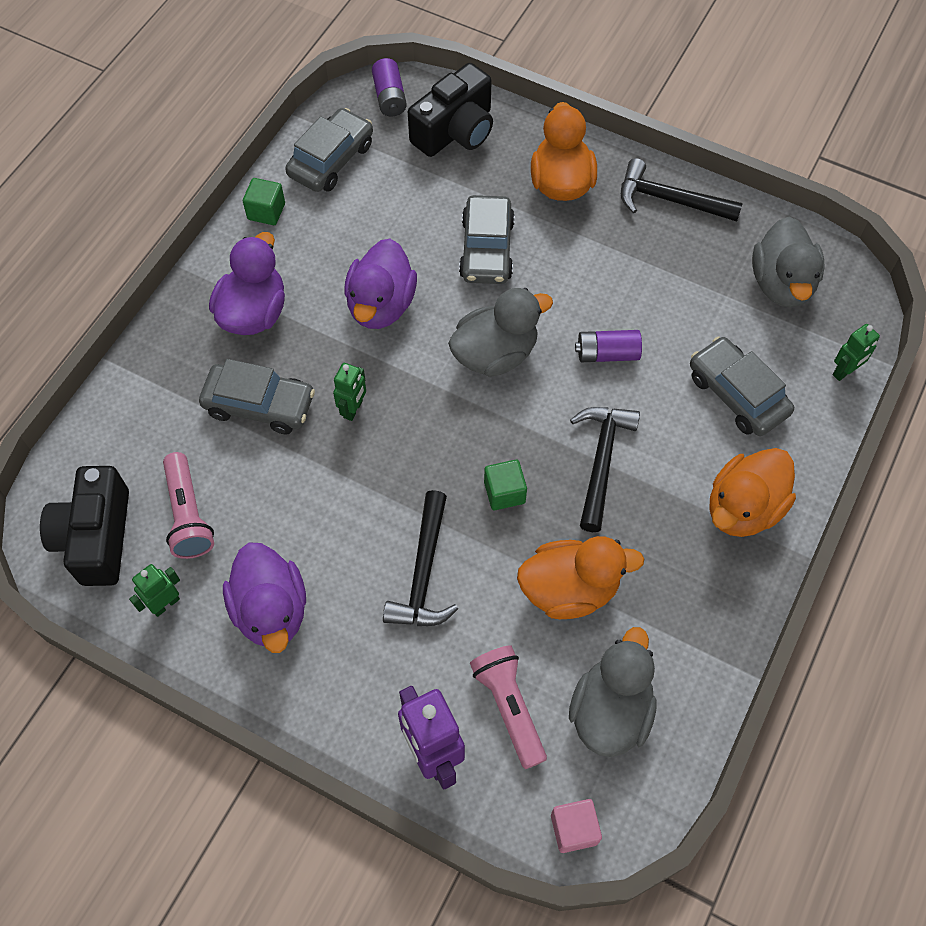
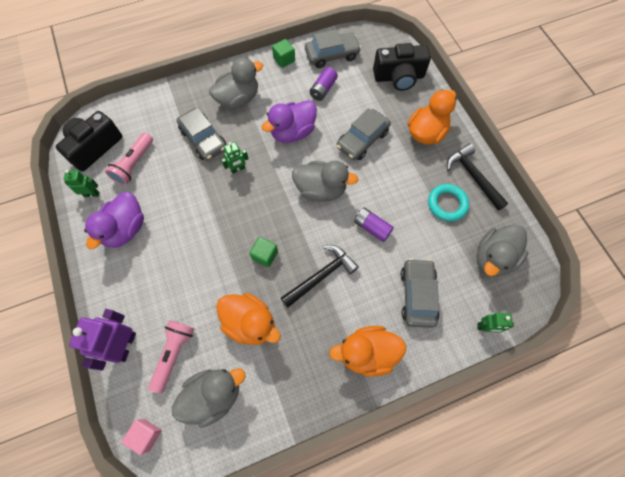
camera: 40 degrees right, 5 degrees up
purple duck [209,232,285,335] -> grey duck [209,58,263,109]
purple battery [372,58,407,117] -> purple battery moved to [310,67,338,101]
black hammer [383,490,458,626] -> none
none -> turquoise ring [428,184,469,221]

